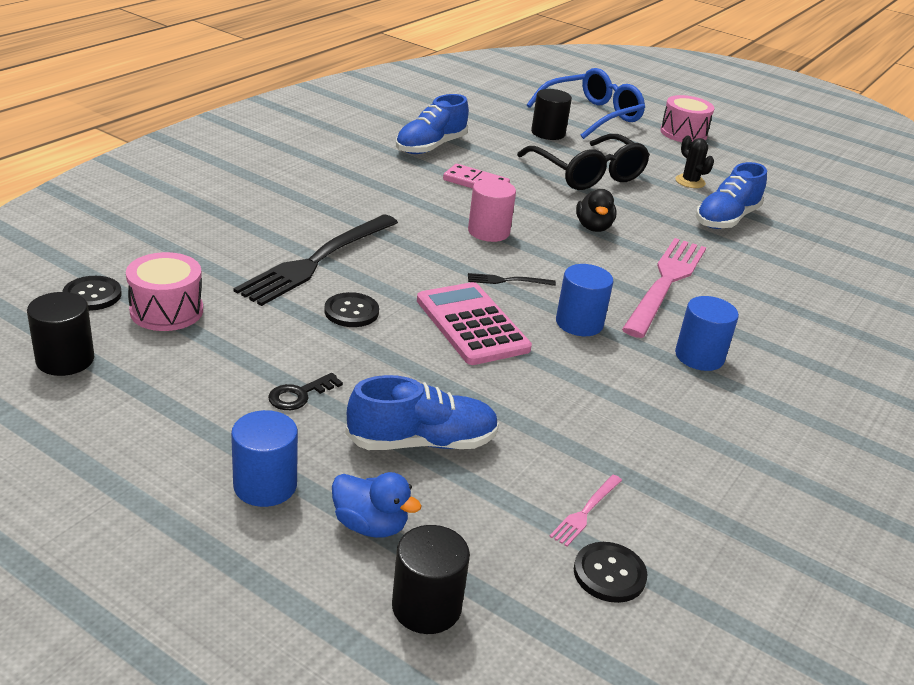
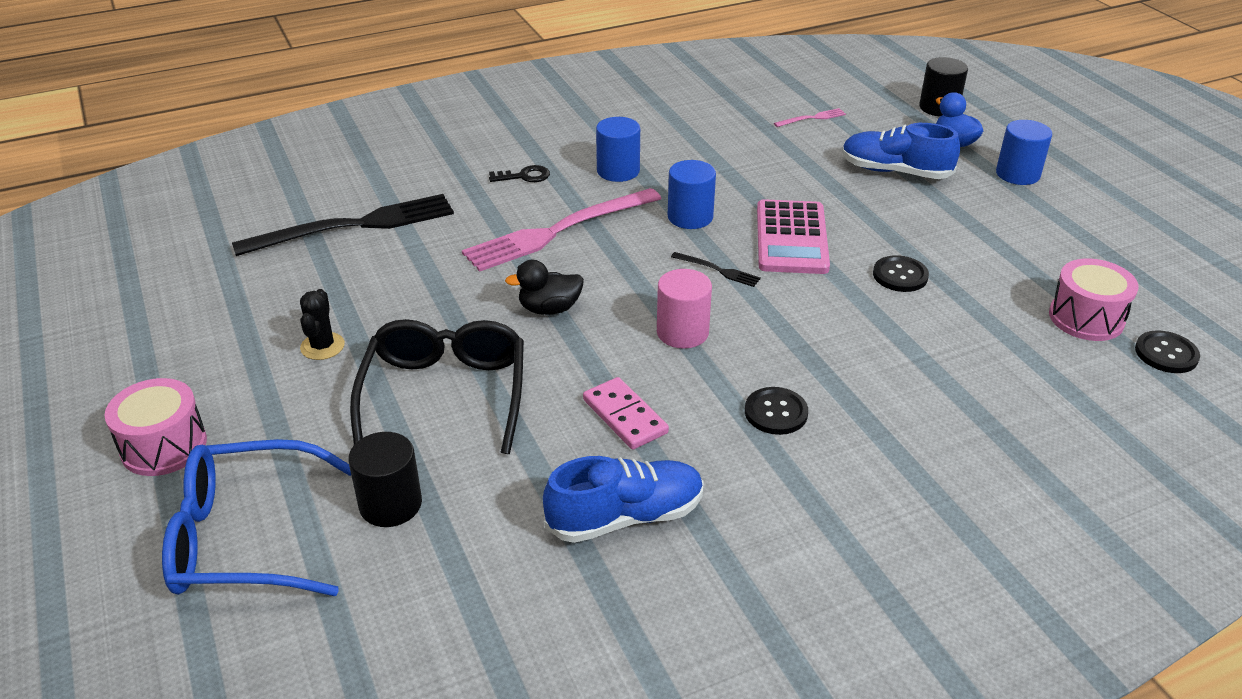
camera: 145 degrees left, 5 degrees up
black cylinder [27,292,94,376] -> none
black fork [233,214,398,306] -> black fork moved to [232,194,454,256]
black key [268,373,343,410] -> black key moved to [489,165,550,182]
black button [574,542,647,603] -> black button moved to [745,387,808,435]
black duck [576,189,617,232] -> black duck turned 135 degrees counterclockwise [505,260,584,315]
blue shoe [696,162,767,229] -> none

